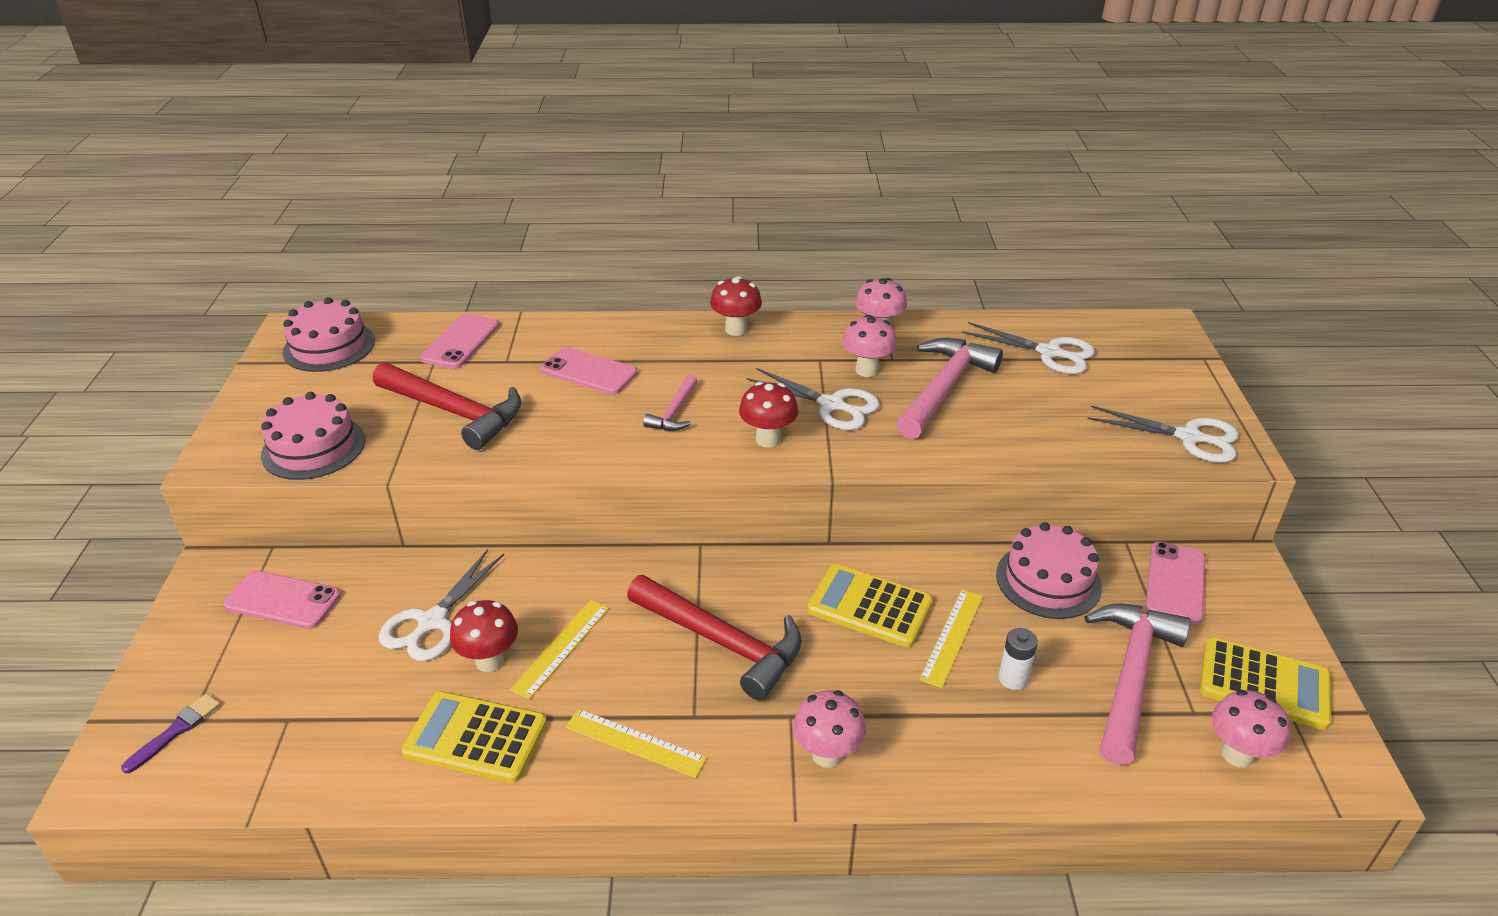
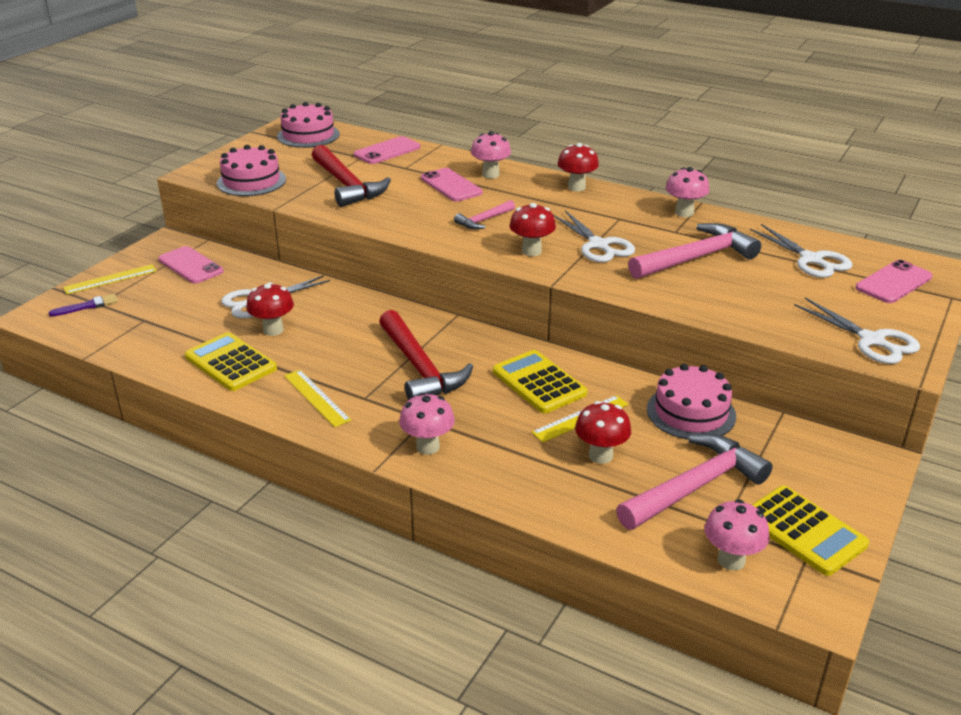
camera: 30 degrees right, 5 degrees down
yellow ruler [510,600,609,699] -> yellow ruler moved to [63,264,157,294]
pink mushroom [842,315,897,377] -> pink mushroom moved to [471,131,511,179]
white battery [998,628,1038,690] -> red mushroom [575,401,631,464]
pink phone [1146,542,1205,624] -> pink phone moved to [855,260,933,303]

